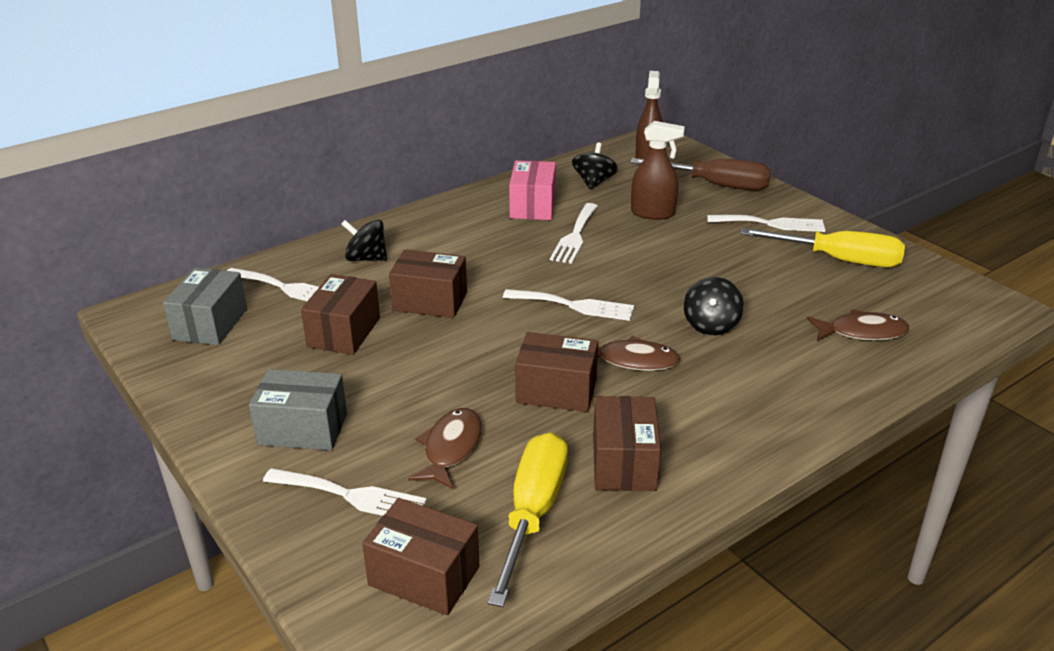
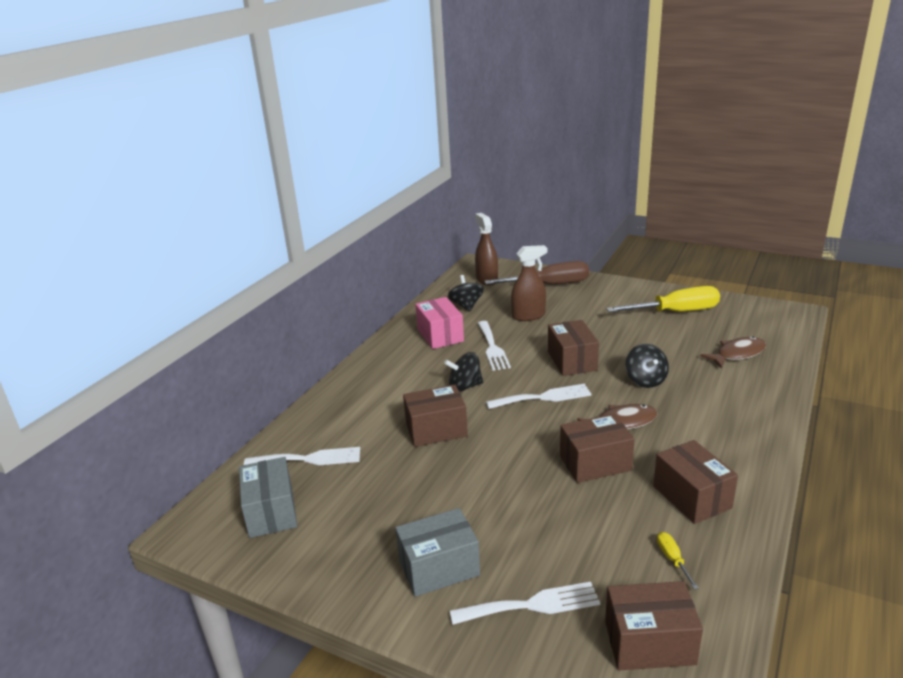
camera: 25 degrees left, 5 degrees down
brown box [301,274,380,355] -> brown box moved to [548,320,599,376]
black spinning top [341,220,387,261] -> black spinning top moved to [444,352,483,392]
brown fish [408,408,482,489] -> none
yellow screwdriver [488,432,568,607] -> yellow screwdriver [657,532,699,589], size x0.40
white fork [707,215,825,232] -> none

